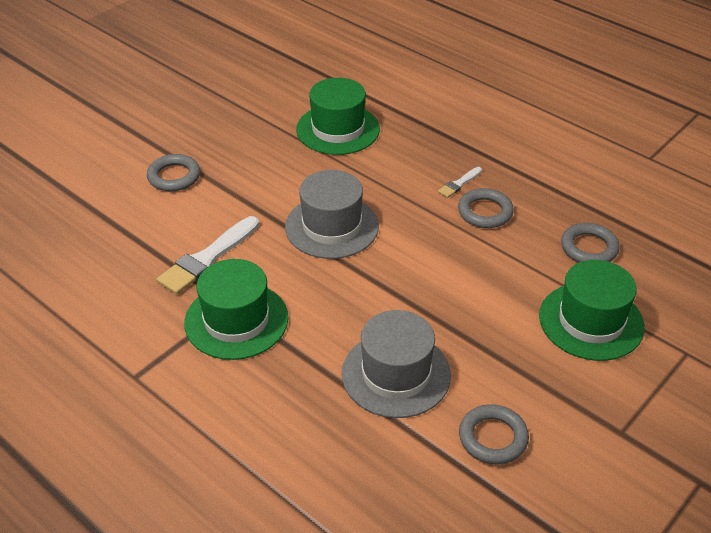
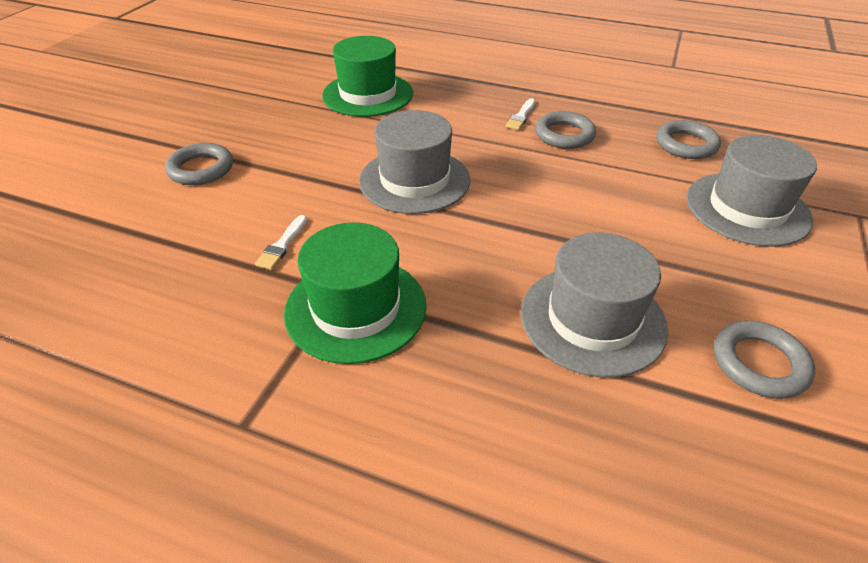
camera: 20 degrees left, 0 degrees up
white brush [156,216,259,295] -> white brush [255,215,307,270], size x0.50
green hat [539,260,645,361] -> grey hat [686,135,817,247]

